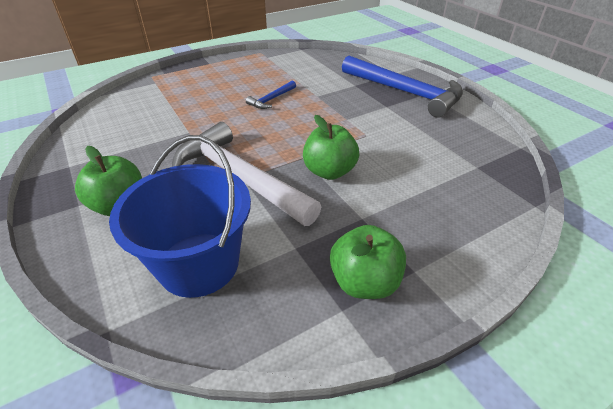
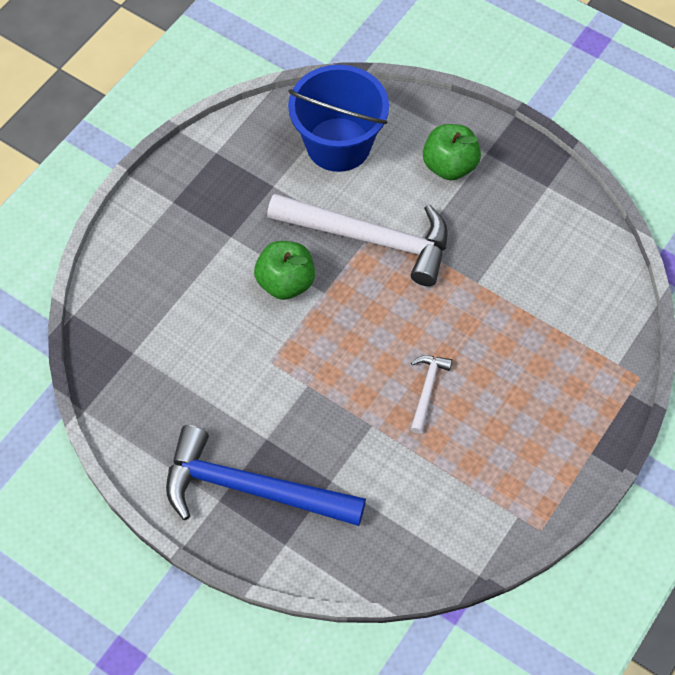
camera: 155 degrees right, 20 degrees up
blue hammer [246,81,296,109] -> white hammer [411,355,452,434]
green apple [330,225,406,299] -> none

